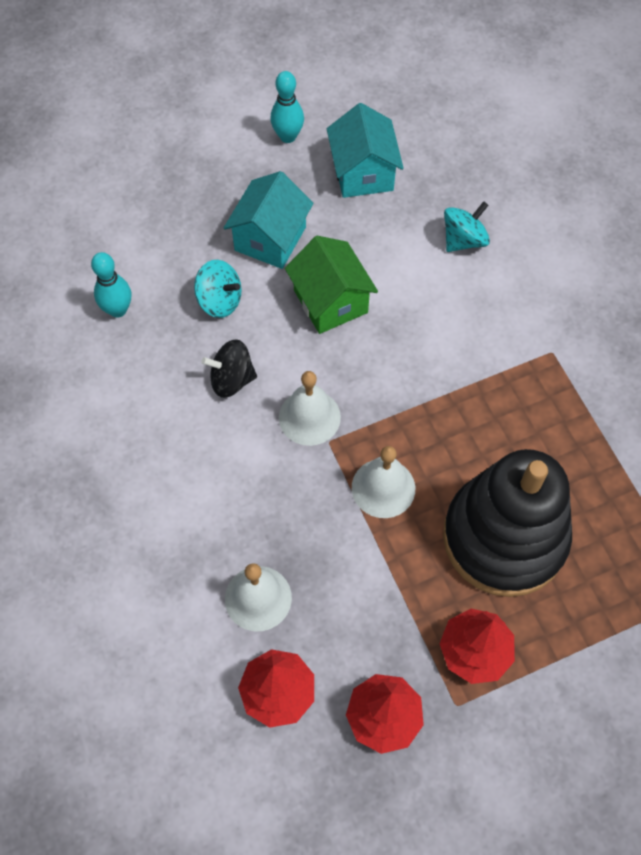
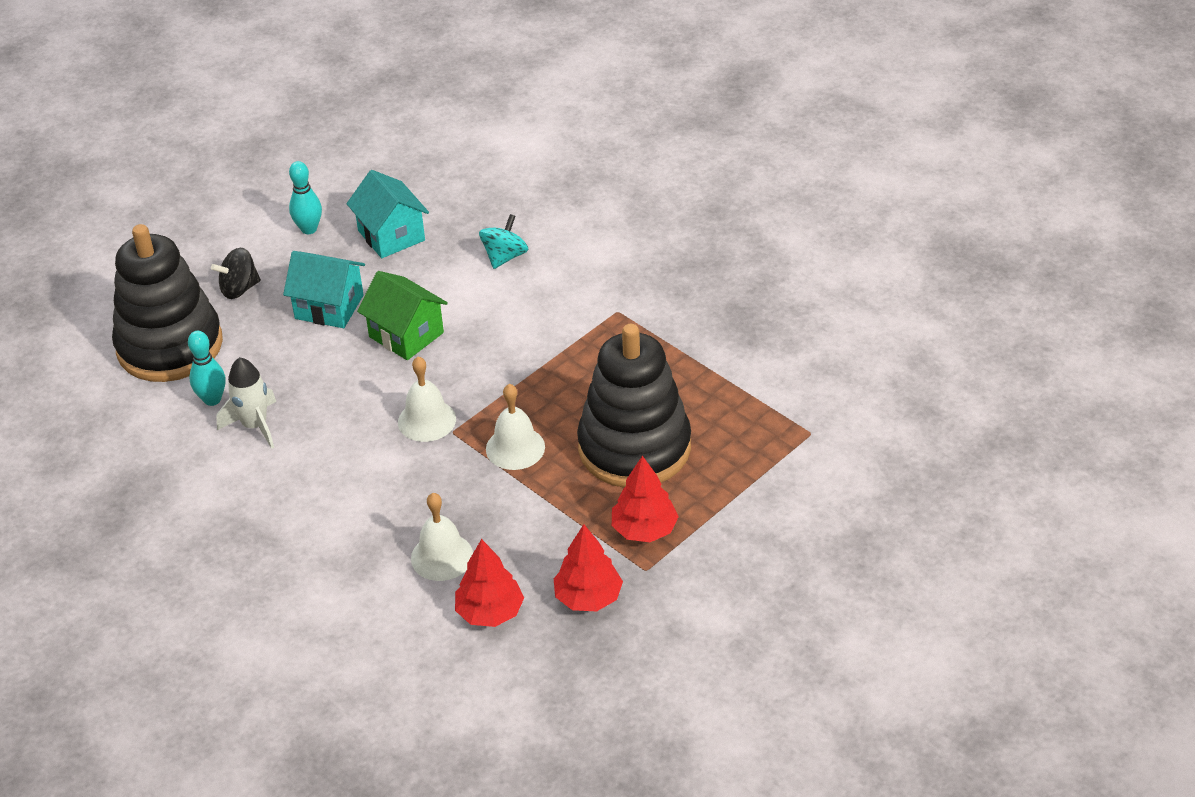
camera: 20 degrees left, 20 degrees down
turquoise spinning top [194,260,242,318] -> none
black spinning top [201,339,257,398] -> black spinning top moved to [211,248,261,299]
turquoise house [224,171,313,269] -> turquoise house turned 75 degrees counterclockwise [283,251,365,328]
none -> black stacking toy [112,224,223,382]
none -> white rocket [216,357,276,449]

